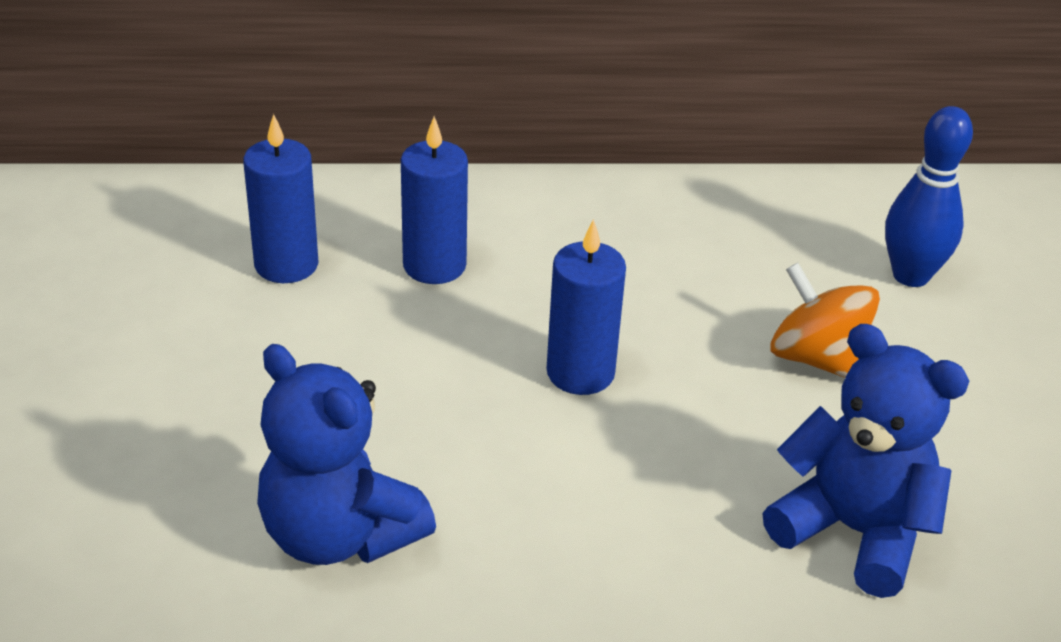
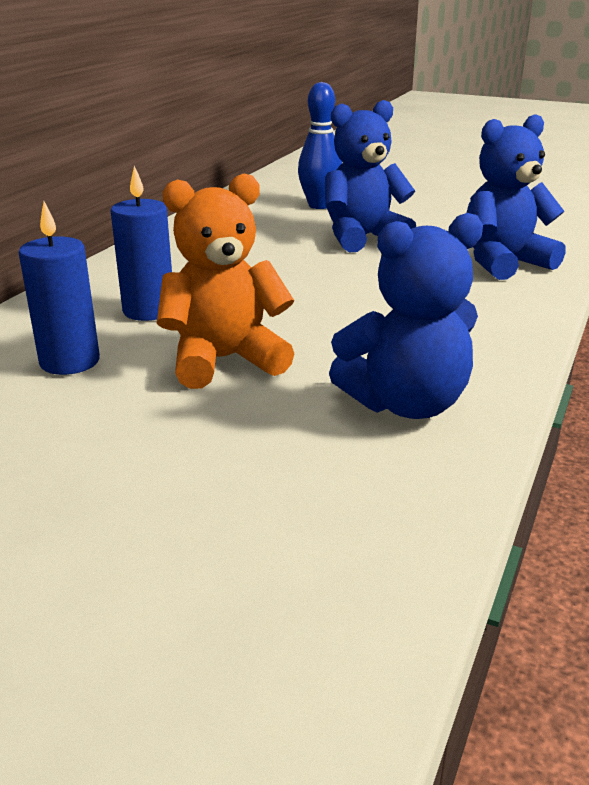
camera: 60 degrees left, 10 degrees down
blue candle [547,219,626,395] -> none
orange spinning top [770,263,880,378] -> blue teddy bear [325,100,416,252]
none -> orange teddy bear [157,174,294,389]

